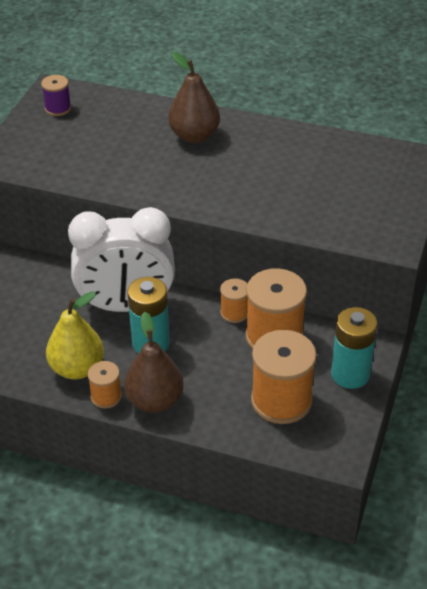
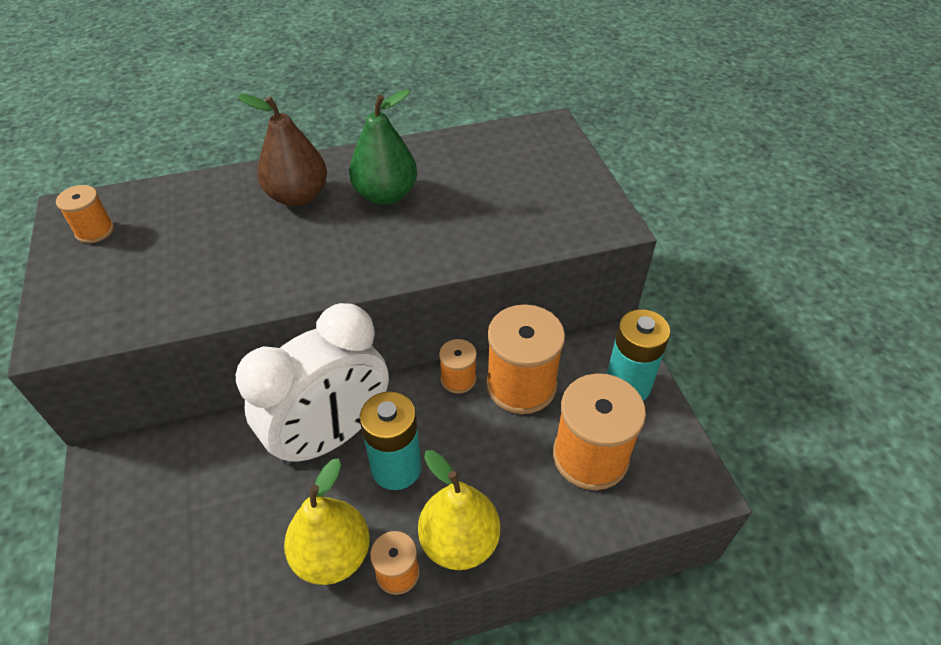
camera: 35 degrees left, 5 degrees up
purple spool [41,75,71,116] -> orange spool [56,185,114,243]
brown pear [124,312,184,413] -> yellow pear [418,450,500,570]
none -> green pear [349,89,417,205]

